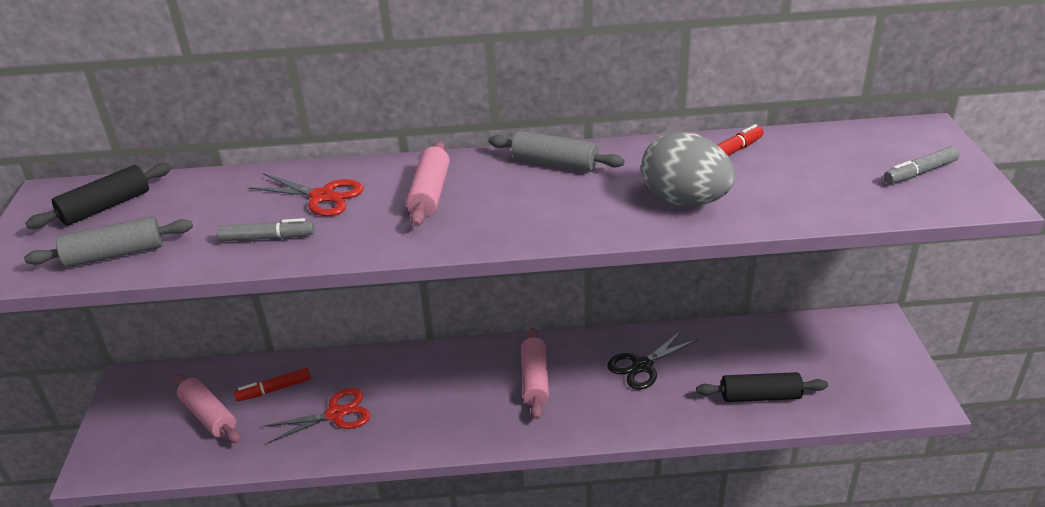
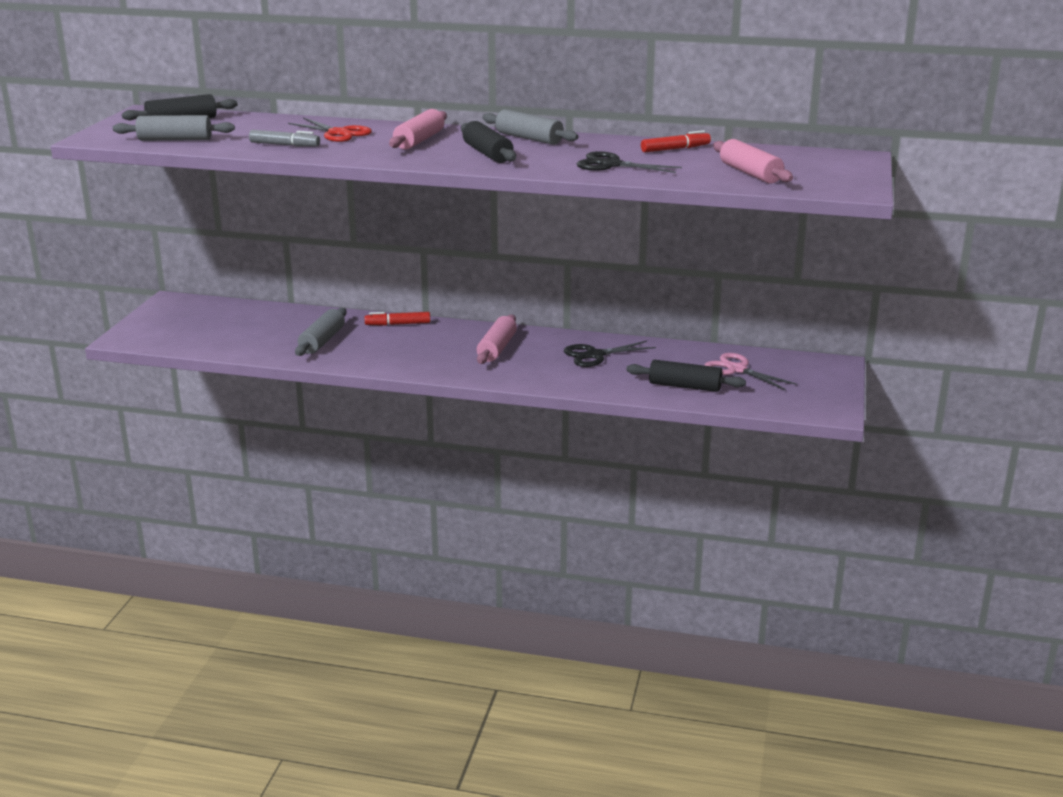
camera: 15 degrees right, 10 degrees down
pink rolling pin [174,373,241,443] -> pink rolling pin moved to [713,139,793,183]
red marker [234,368,311,402] -> red marker moved to [365,312,430,326]
red scissors [263,388,371,443] -> grey rolling pin [295,308,347,356]
grey egg [641,132,735,206] -> black scissors [577,151,682,173]
grey marker [883,146,960,184] -> none
none -> black rolling pin [461,121,516,163]
none -> pink scissors [704,353,797,390]

